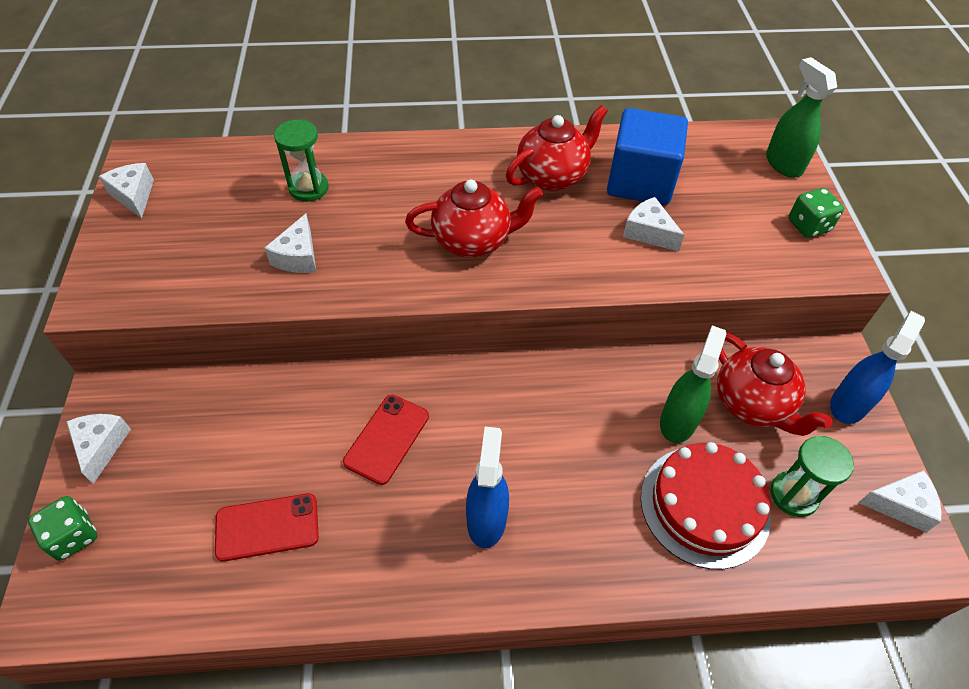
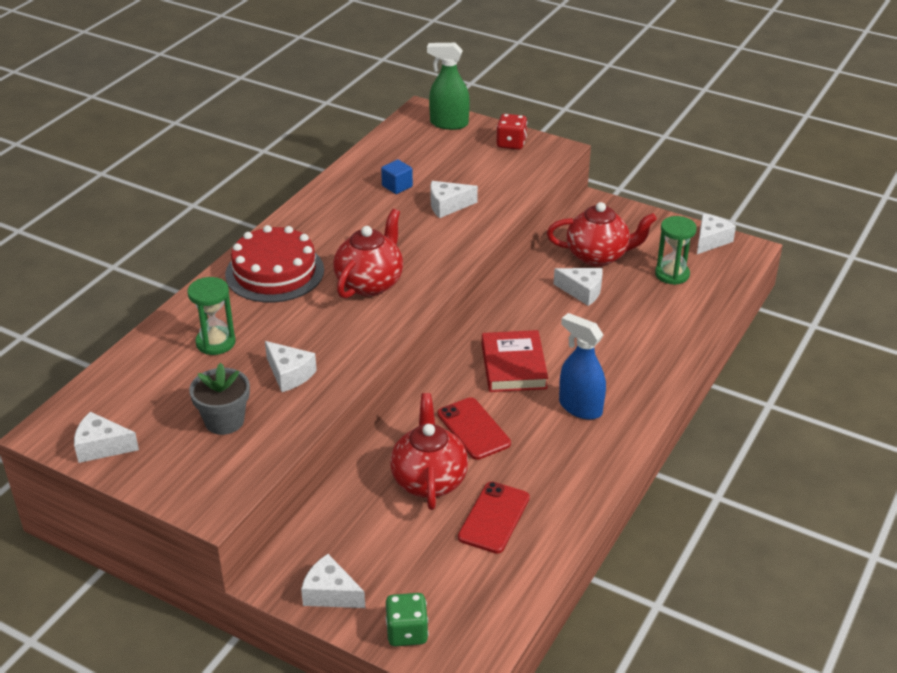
camera: 55 degrees left, 15 degrees down
red teapot [506,105,608,191] -> red teapot moved to [390,393,468,510]
blue cube [607,108,688,205] -> blue cube [381,160,413,194], size x0.42
red cake [641,442,771,569] -> red cake moved to [225,225,324,303]
green spray bottle [660,325,726,443] -> white cheese [554,268,603,306]
green dice [788,188,844,238] -> red dice [496,114,527,150]
blue spray bottle [830,311,925,424] -> none
none -> grey flower pot [189,363,250,435]
none -> red book [482,330,548,392]

